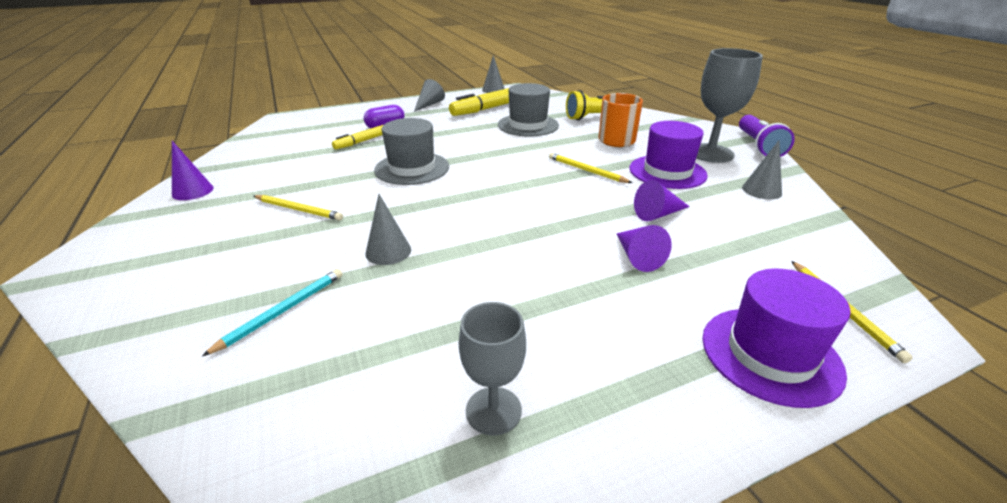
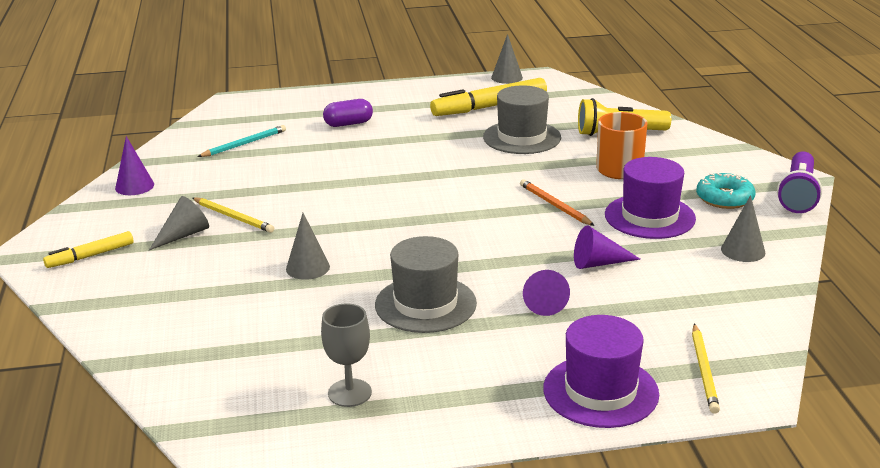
camera: 15 degrees right, 5 degrees down
turquoise pencil [202,269,342,356] -> turquoise pencil moved to [197,125,286,157]
yellow marker [332,125,383,149] -> yellow marker moved to [43,231,133,268]
grey hat [374,118,449,185] -> grey hat moved to [375,236,477,333]
grey cone [414,79,445,112] -> grey cone moved to [149,196,209,250]
yellow pencil [549,153,632,183] -> orange pencil [520,179,595,226]
grey goblet [696,48,763,163] -> turquoise donut [696,173,755,209]

